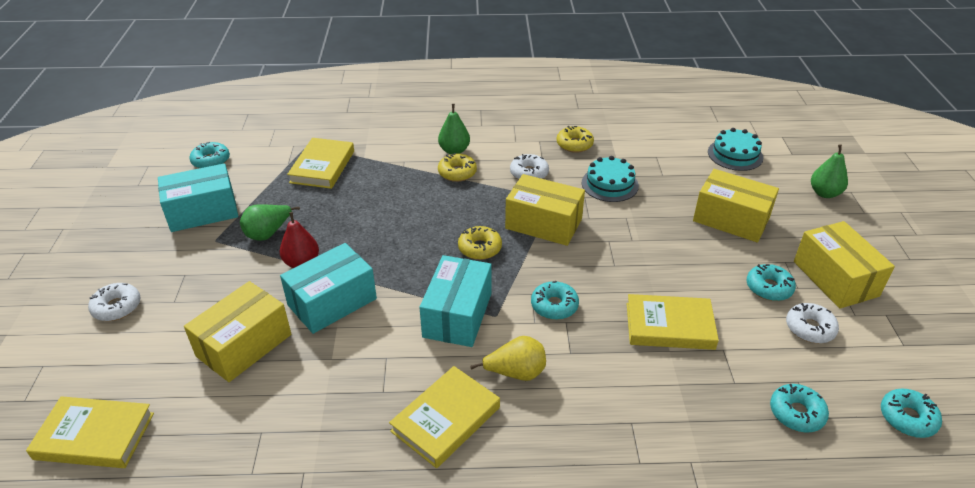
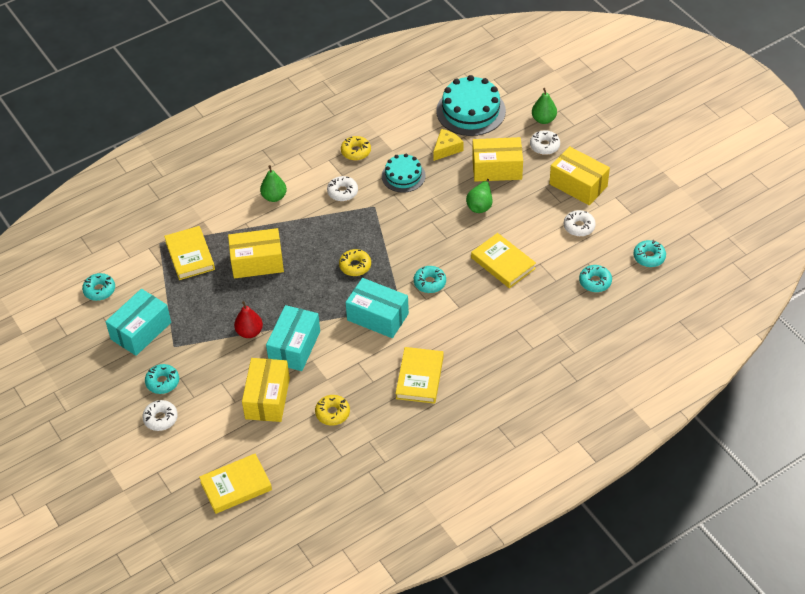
camera: 30 degrees left, 10 degrees up
green pear [240,205,300,241] -> green pear moved to [466,179,493,213]
turquoise box [419,255,492,347] -> turquoise box turned 45 degrees counterclockwise [346,278,409,338]
yellow donut [438,153,477,182] -> yellow donut moved to [315,395,350,425]
yellow pear [470,336,546,381] -> none
yellow box [505,174,585,246] -> yellow box moved to [228,228,284,279]
yellow book [627,294,719,350] -> yellow book turned 75 degrees clockwise [471,233,536,288]
turquoise cake [708,128,763,171] -> turquoise cake [436,75,506,136], size x1.63
turquoise donut [747,264,796,301] -> turquoise donut moved to [145,364,179,394]
none -> yellow cheese [433,129,463,161]
none -> white donut [530,130,560,155]

